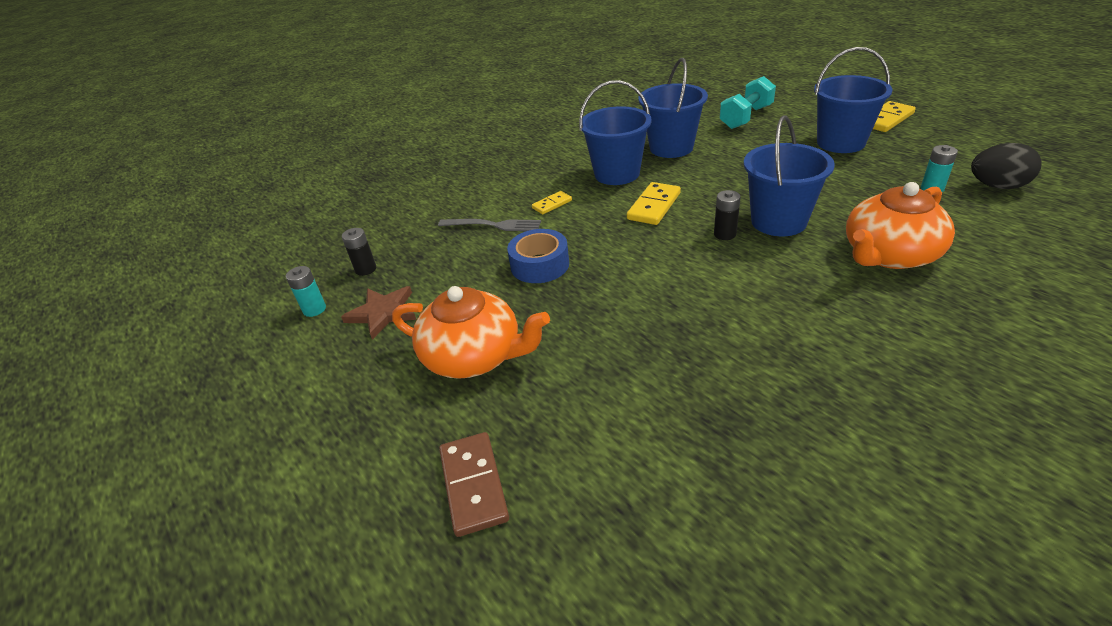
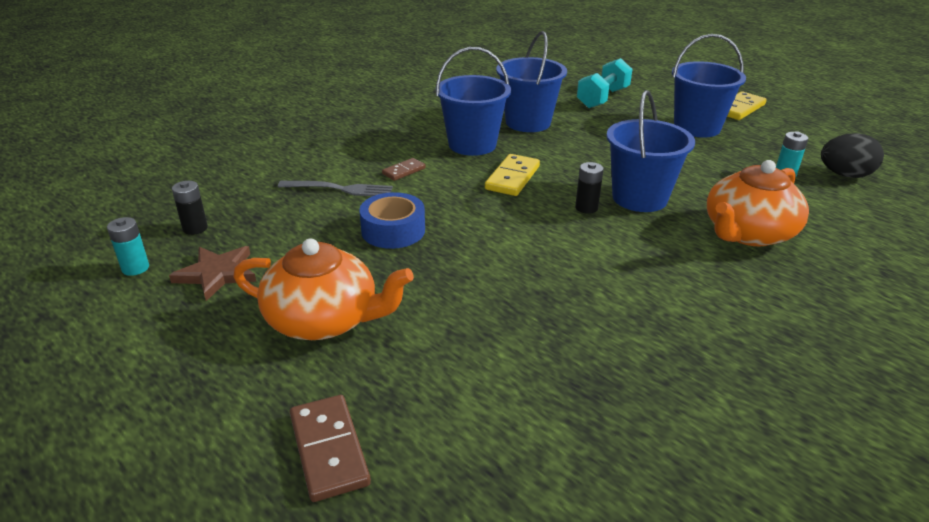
camera: 10 degrees left, 5 degrees down
yellow domino [532,191,572,214] -> brown domino [382,158,426,181]

